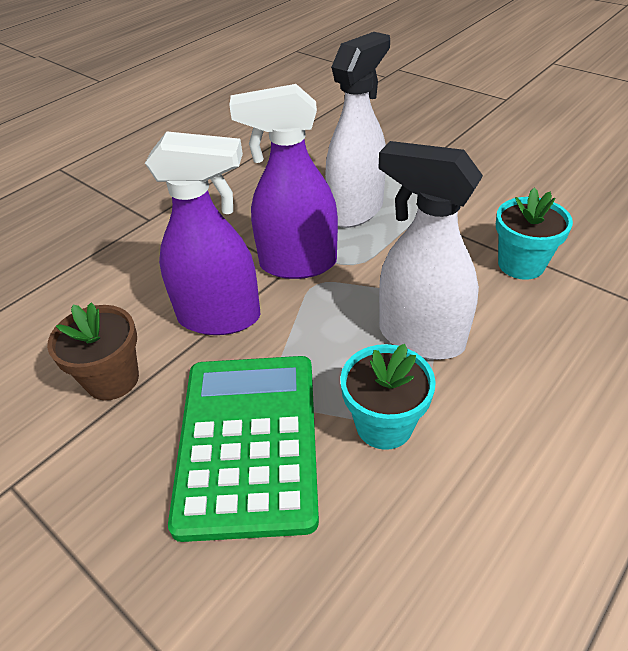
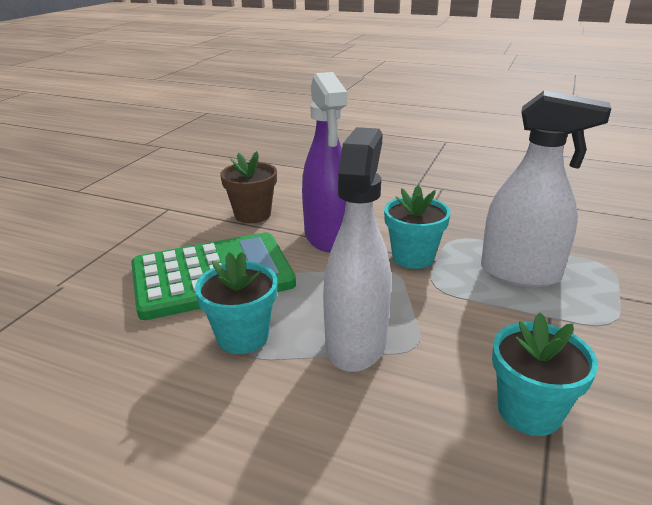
camera: 70 degrees right, 15 degrees down
purple spray bottle [229,84,338,279] -> turquoise flower pot [384,185,451,269]

